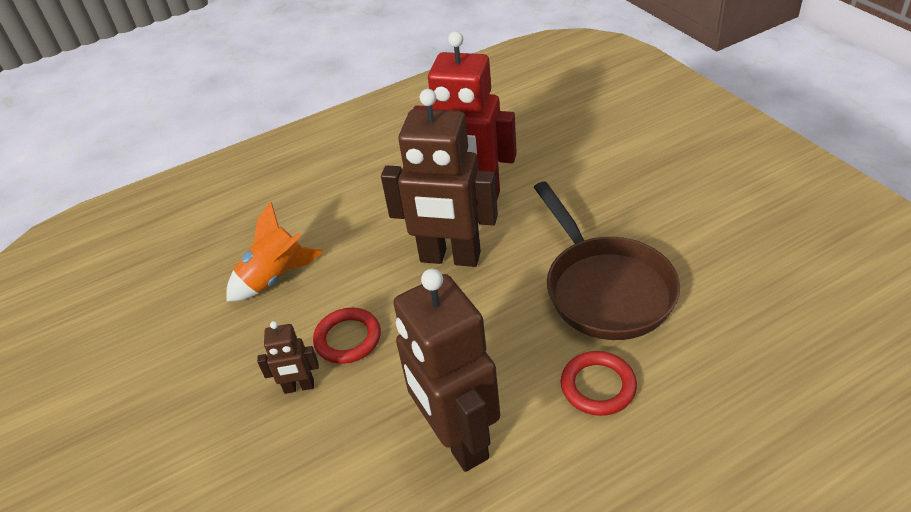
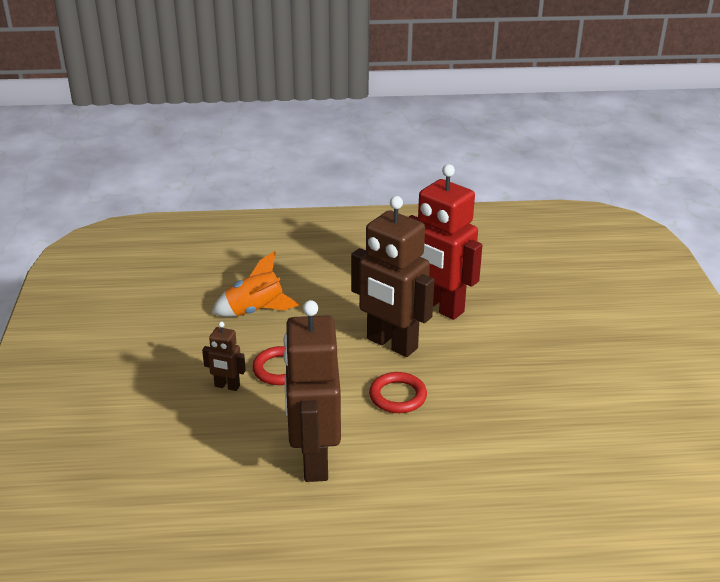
camera: 20 degrees right, 10 degrees down
brown pan [534,181,680,340] -> none
red ring [561,351,637,416] -> red ring moved to [369,372,427,413]

